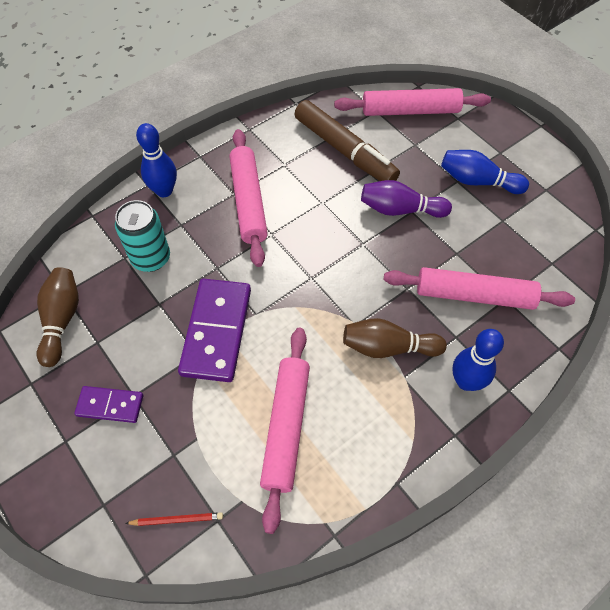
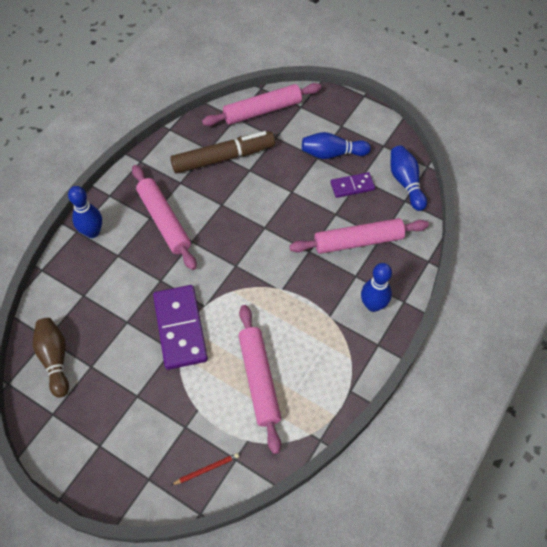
camera: 20 degrees left, 0 degrees up
purple domino [74,386,143,423] -> purple domino moved to [331,172,375,198]
turquoise can [115,200,170,272] -> none
brown marker [295,100,400,181] -> brown marker turned 45 degrees counterclockwise [170,131,275,174]
brown bowling pin [343,318,447,358] -> none
purple bowling pin [361,180,452,218] -> none
none -> blue bowling pin [391,145,427,211]

